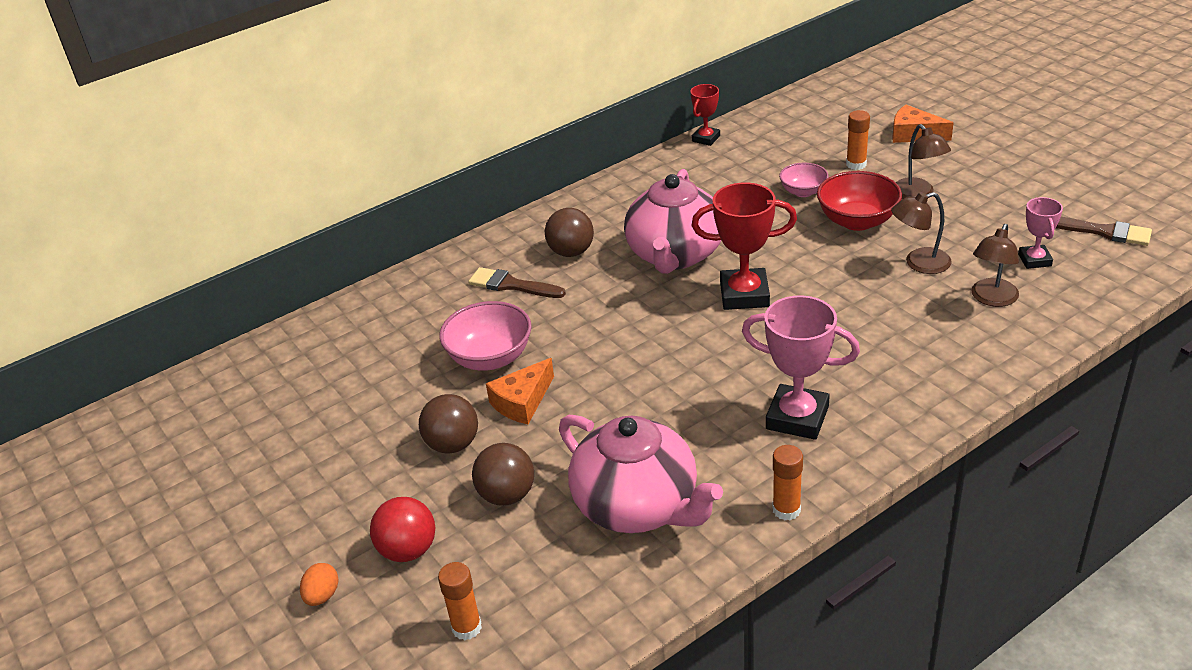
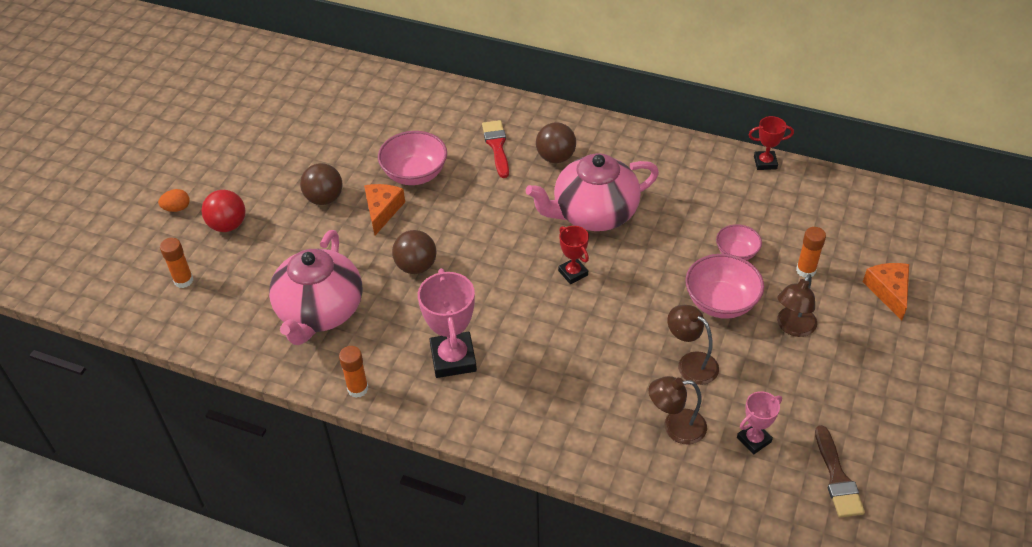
camera: 55 degrees right, 10 degrees up
brown brush [468,267,566,298] -> red brush [482,120,509,178]
brown ball [472,443,534,506] -> brown ball moved to [392,230,437,274]
orange cheese [486,358,554,424] -> orange cheese turned 90 degrees clockwise [364,184,405,235]
red trophy [692,183,797,310] -> red trophy [558,226,589,284], size x0.57
red bowl [817,171,902,231] -> pink bowl [685,254,764,319]

